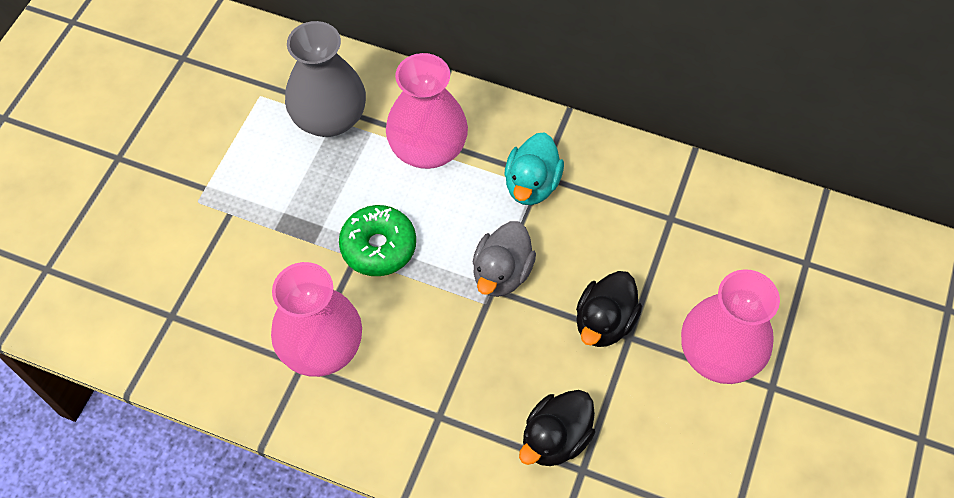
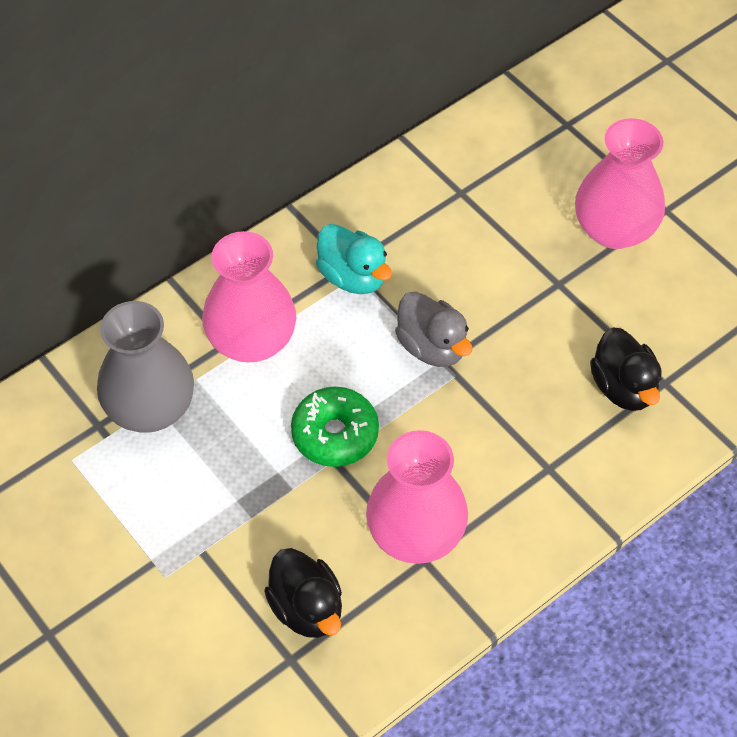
camera: 60 degrees left, 5 degrees down
black duck [576,271,642,347] -> black duck moved to [264,548,342,638]

